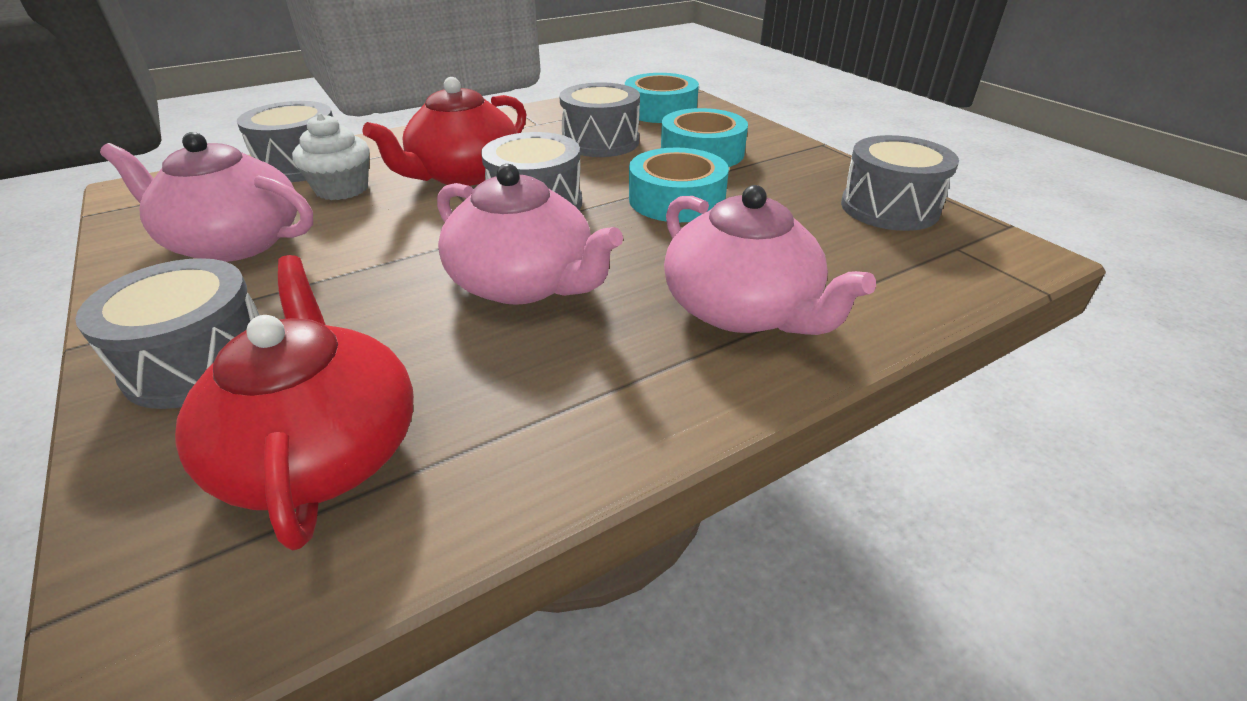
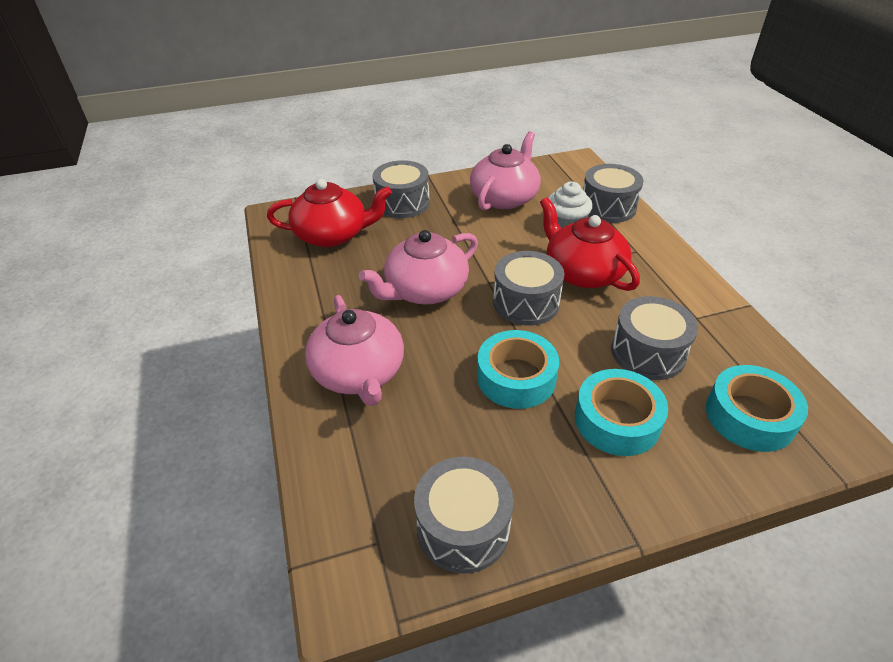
camera: 105 degrees right, 5 degrees up
pink teapot [664,185,876,335] -> pink teapot turned 90 degrees counterclockwise [305,295,404,406]

